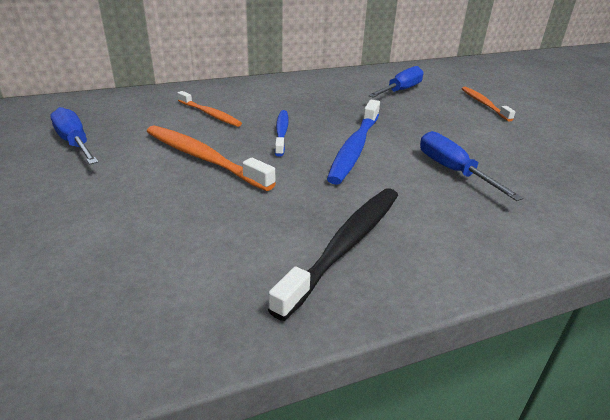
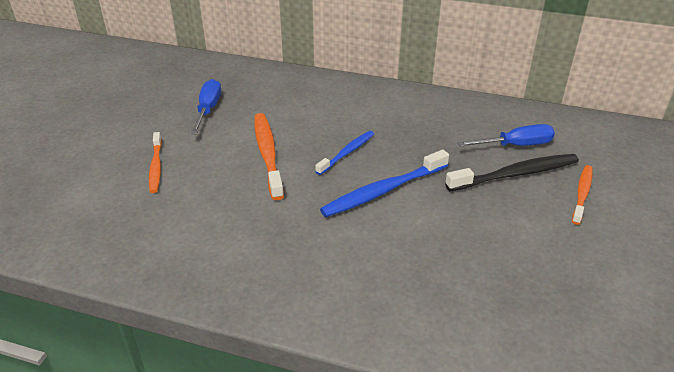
camera: 40 degrees right, 5 degrees up
orange toothbrush [177,91,242,127] -> orange toothbrush moved to [149,132,162,193]
black toothbrush [268,188,398,321] -> black toothbrush moved to [445,154,579,191]
blue screwdriver [420,131,523,201] -> none

